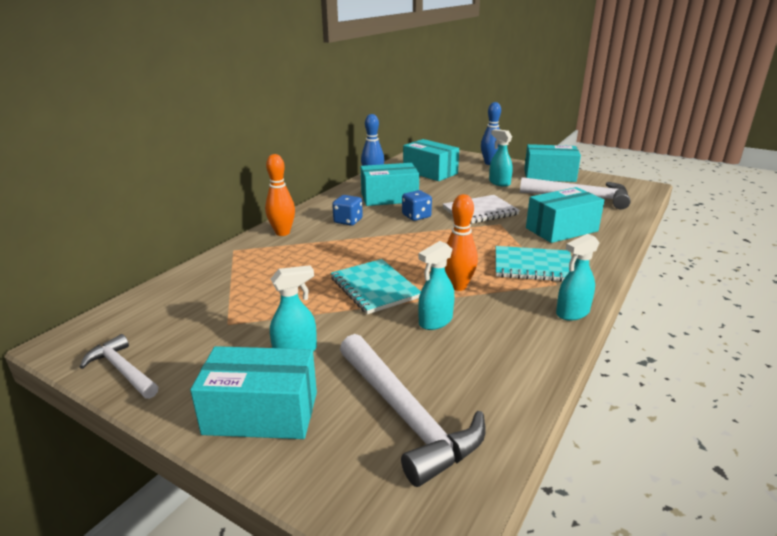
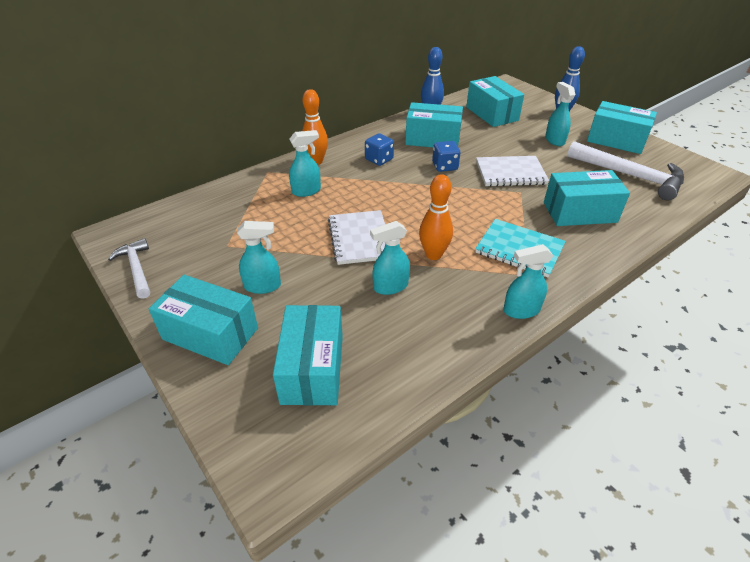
camera: 20 degrees right, 15 degrees up
turquoise notebook [331,259,421,314] -> white notebook [328,210,385,265]
white hammer [340,334,486,487] -> turquoise box [273,305,343,406]
none -> turquoise spray bottle [289,130,321,197]

